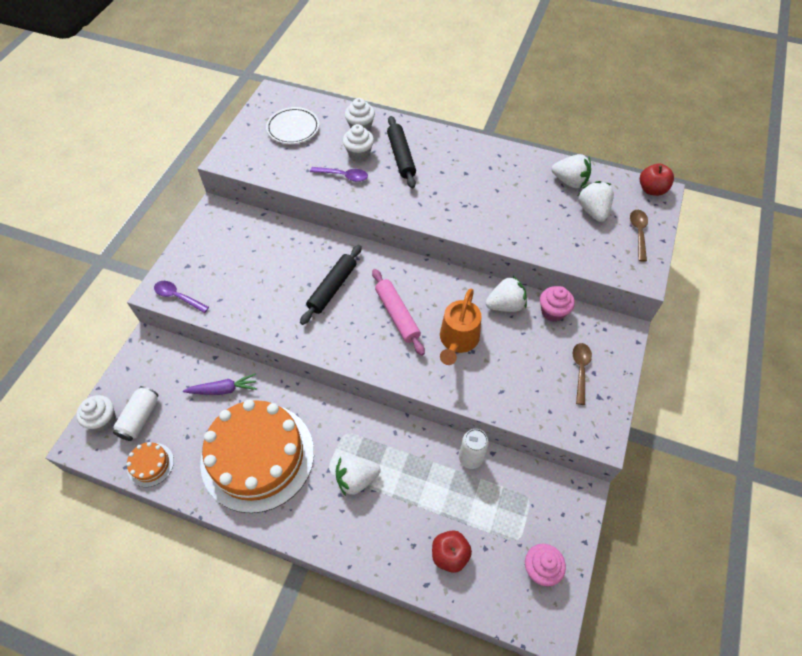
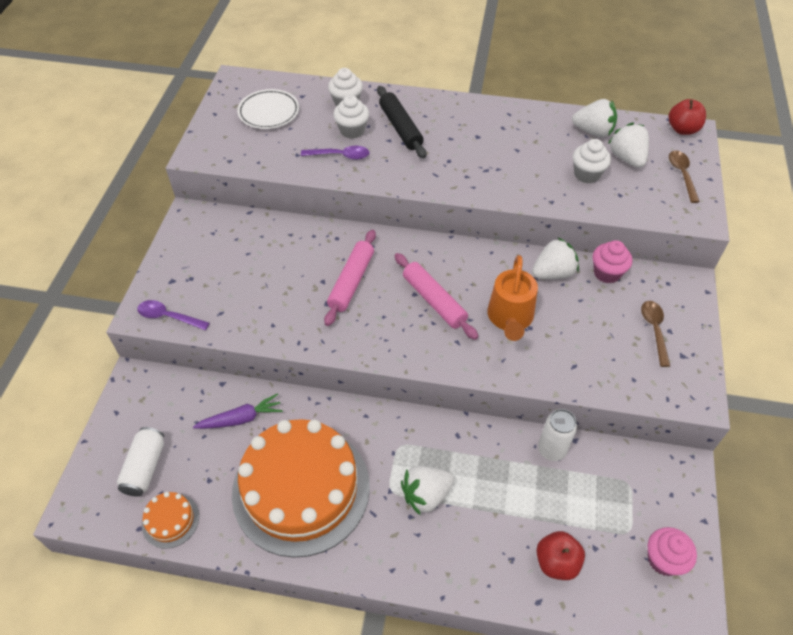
camera: 10 degrees left, 5 degrees down
white cupcake [76,395,116,431] -> white cupcake moved to [573,139,611,183]
black rolling pin [300,245,362,325] -> pink rolling pin [324,230,376,326]

